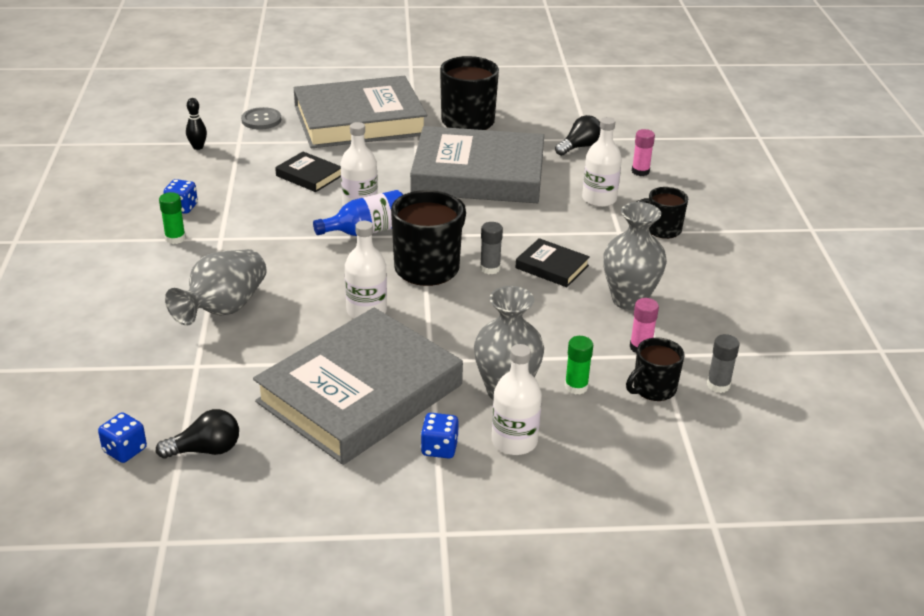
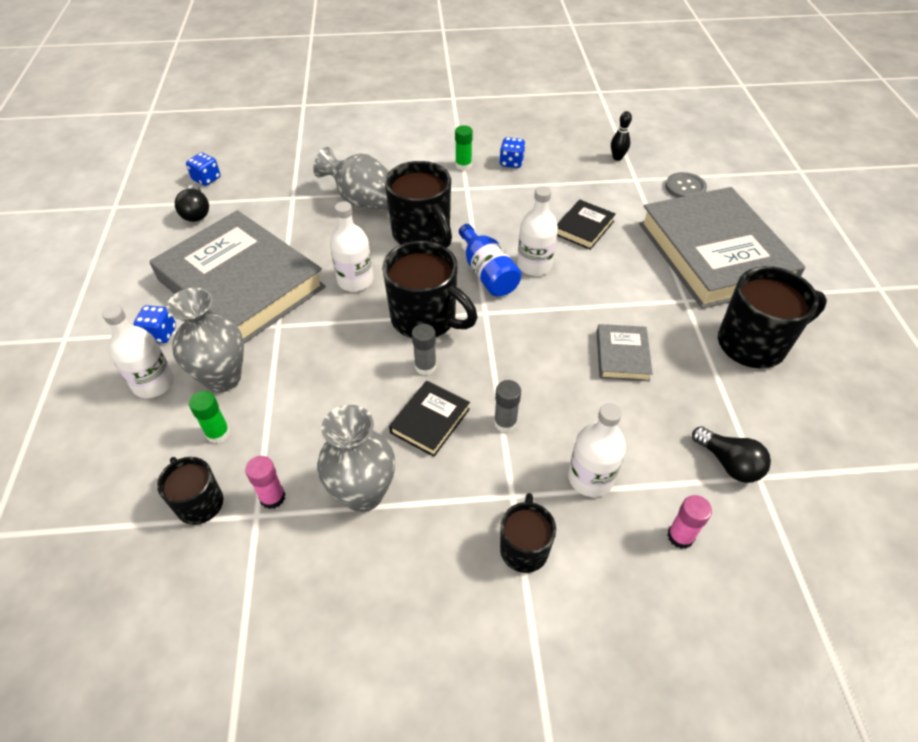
camera: 90 degrees right, 15 degrees up
grey book [410,126,544,203] -> grey book [597,324,653,382], size x0.42
grey glue stick [707,334,740,393] -> grey glue stick moved to [494,380,521,433]
none -> black mug [385,161,452,248]

